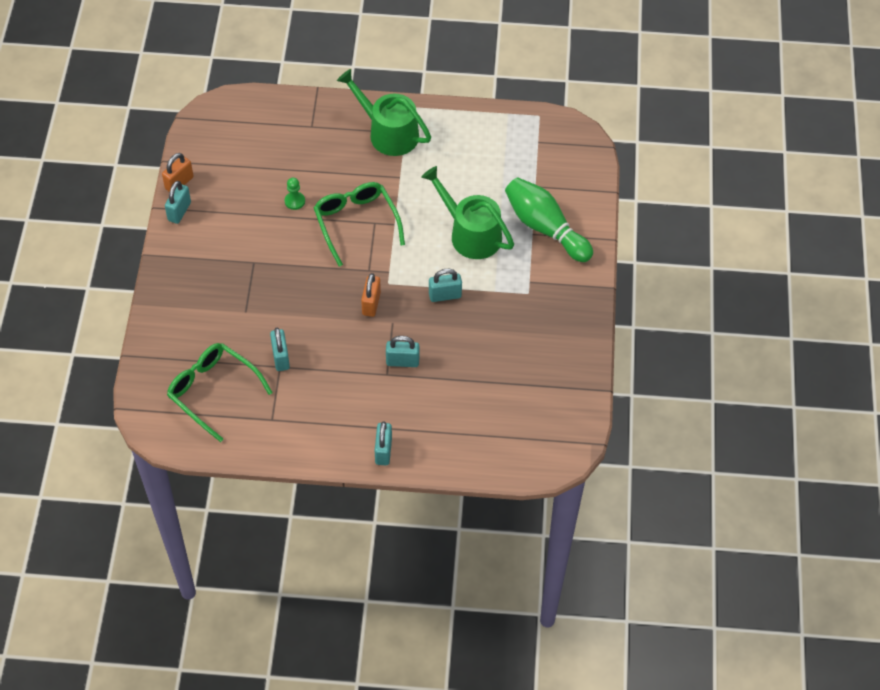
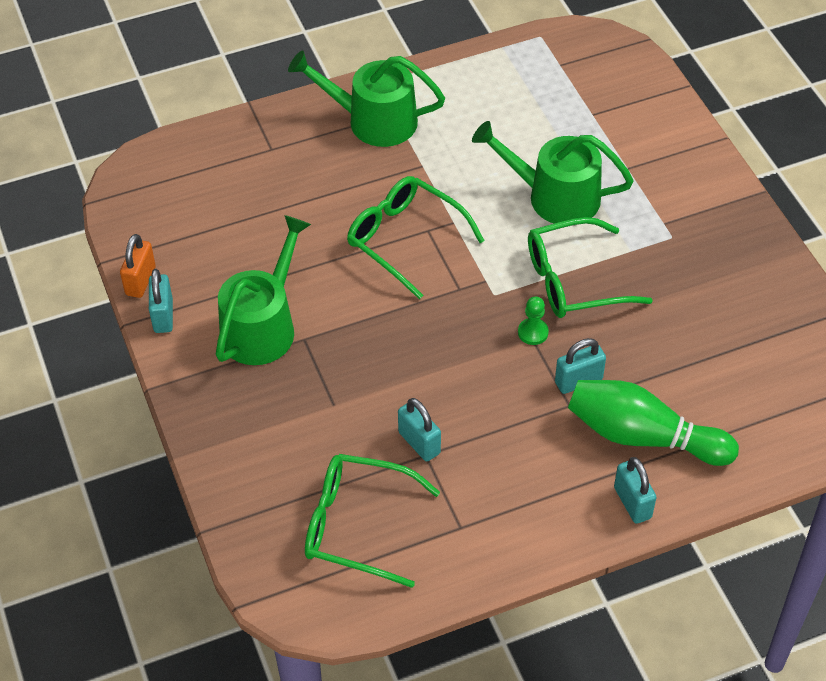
camera: 25 degrees left, 5 degrees down
green pawn [285,178,305,210] -> green pawn moved to [518,297,549,345]
orange padlock [361,273,381,317] -> none
turquoise padlock [429,269,462,302] -> green glasses [528,217,653,318]
green bowling pin [505,177,593,262] -> green bowling pin moved to [568,380,739,466]
none -> green watering can [215,215,311,365]

